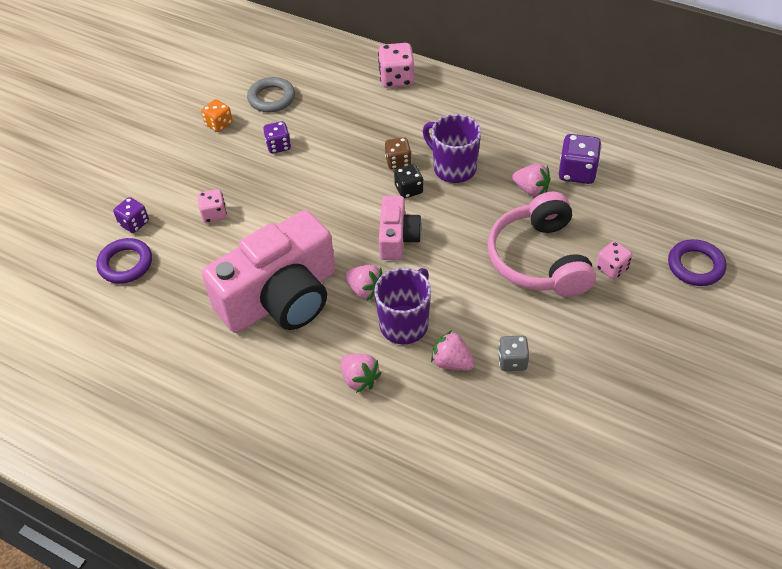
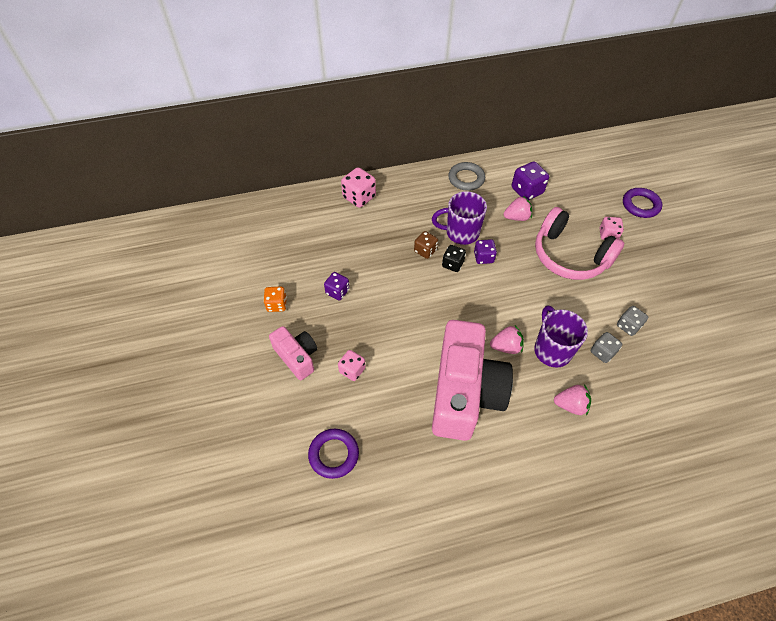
camera: 45 degrees left, 5 degrees up
purple dice [113,197,149,233] -> purple dice moved to [474,239,497,264]
grey ring [247,77,295,112] -> grey ring moved to [448,162,485,191]
pink camera [379,196,422,260] -> pink camera moved to [269,326,317,380]
pink strawberry [431,330,475,371] -> grey dice [591,332,622,363]

